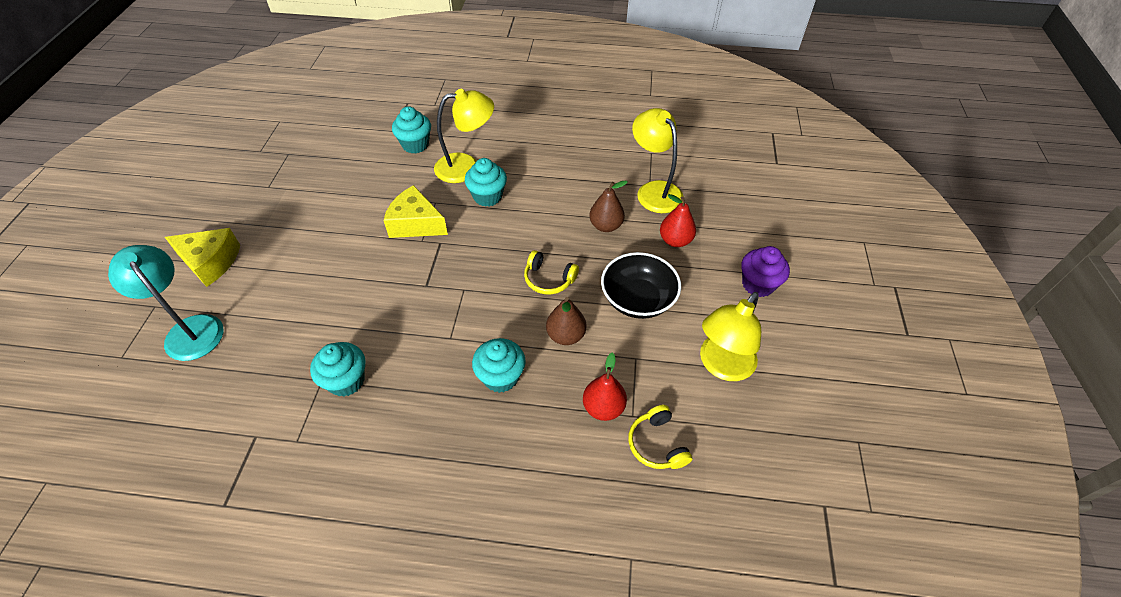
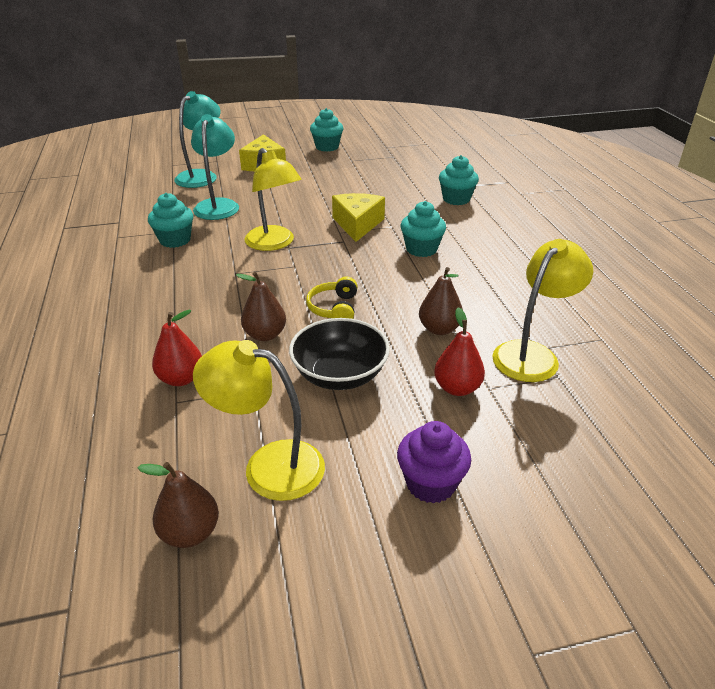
camera: 70 degrees right, 15 degrees down
yellow lamp [434,89,494,183] -> yellow lamp moved to [244,148,302,251]
turquoise cupcake [472,338,526,393] -> turquoise cupcake moved to [310,108,343,152]
yellow headphones [628,405,692,469] -> none
none -> brown pear [138,462,219,548]
none -> turquoise lamp [191,114,239,220]

